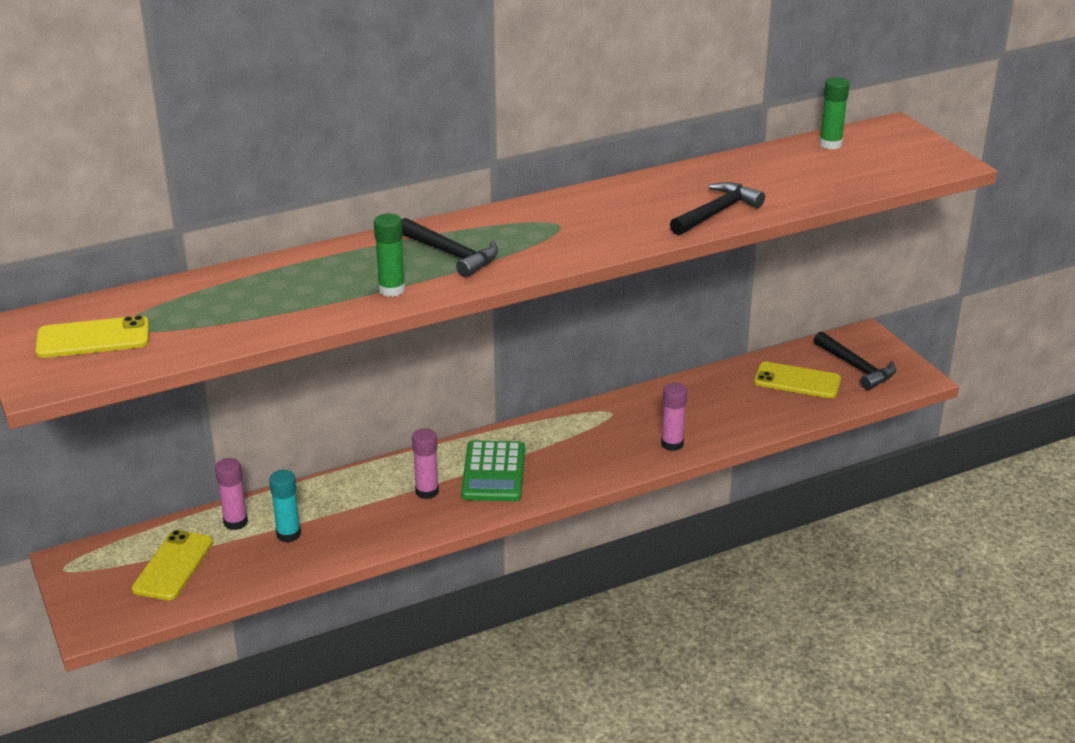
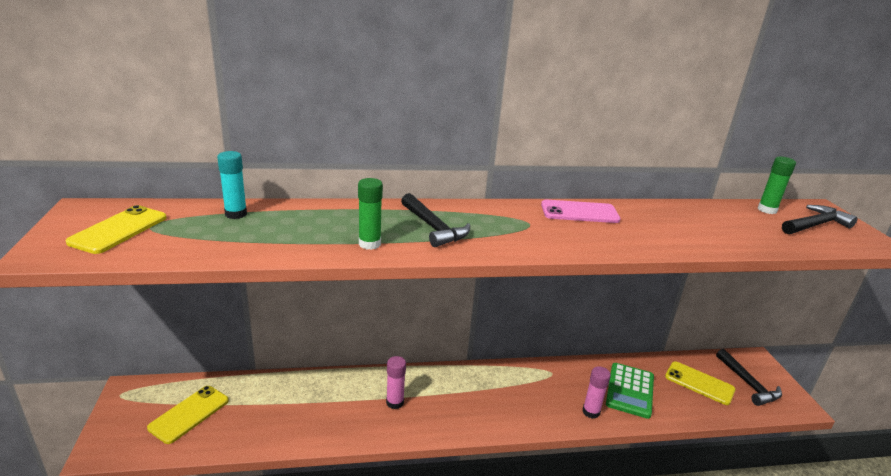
camera: 15 degrees right, 5 degrees down
yellow phone [35,315,149,358] -> yellow phone turned 75 degrees counterclockwise [65,205,167,254]
pink glue stick [215,458,248,530] -> none
turquoise glue stick [269,470,301,542] -> turquoise glue stick moved to [217,151,247,219]
green calculator [461,440,525,501] -> green calculator moved to [606,363,654,419]
black hammer [670,182,765,236] -> black hammer moved to [782,205,858,234]
none -> pink phone [541,200,620,223]

